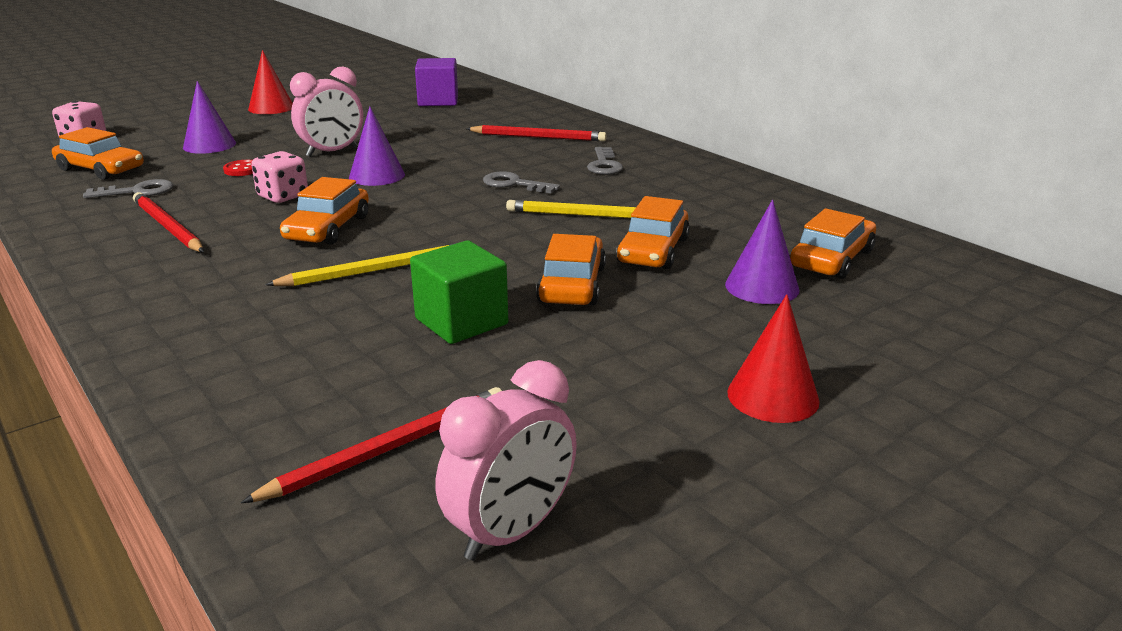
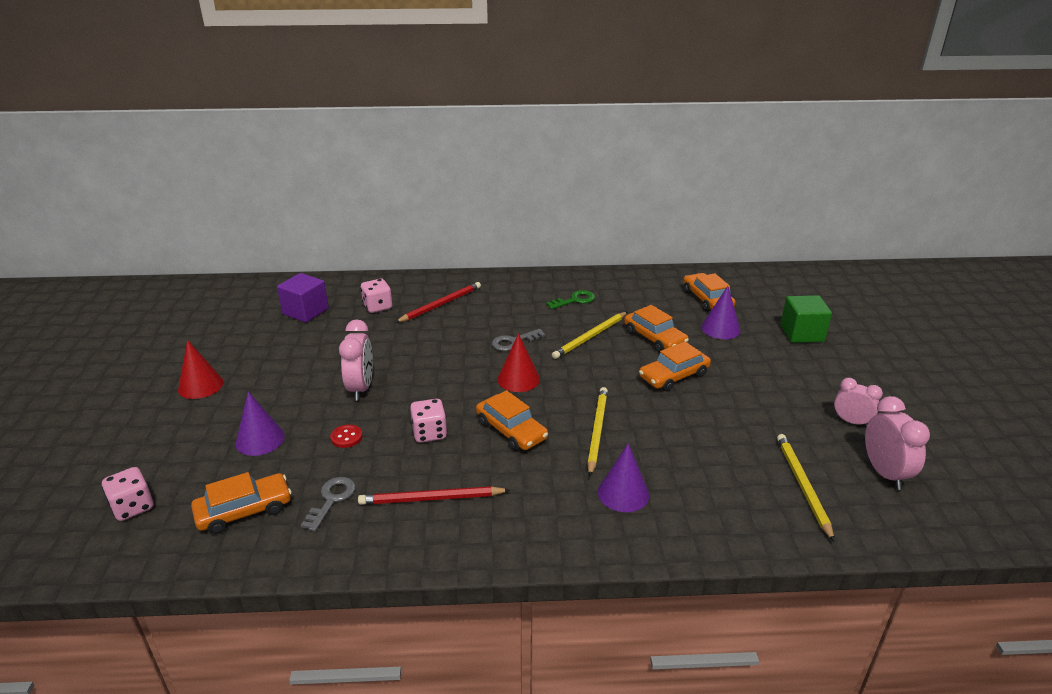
camera: 55 degrees left, 5 degrees up
red pencil [241,387,502,503] -> yellow pencil [777,434,835,542]
purple cone [349,107,405,186] -> purple cone moved to [598,443,649,512]
green cube [410,240,508,344] -> green cube moved to [780,295,832,343]
orange car [536,234,606,305] -> orange car turned 75 degrees counterclockwise [639,341,711,391]
grey key [587,147,623,175] -> none
red cone [727,294,820,423] -> red cone moved to [497,333,540,392]
none -> pink dice [360,279,392,313]
none -> green key [546,290,595,309]
none -> pink clock [834,378,883,427]

